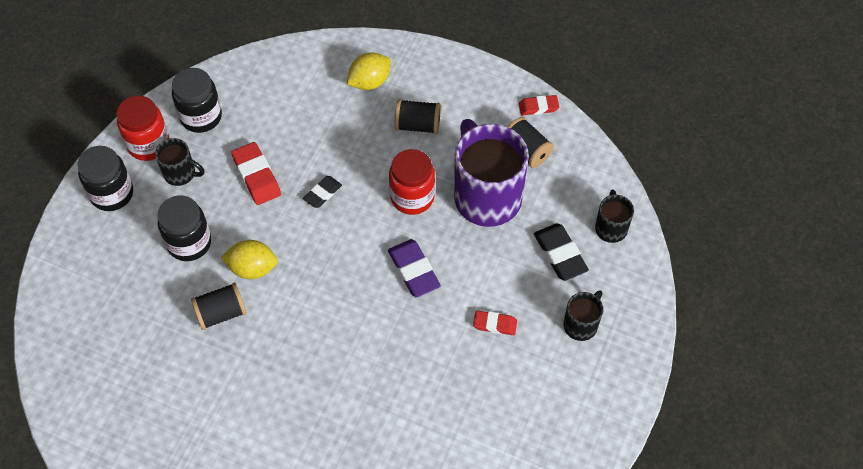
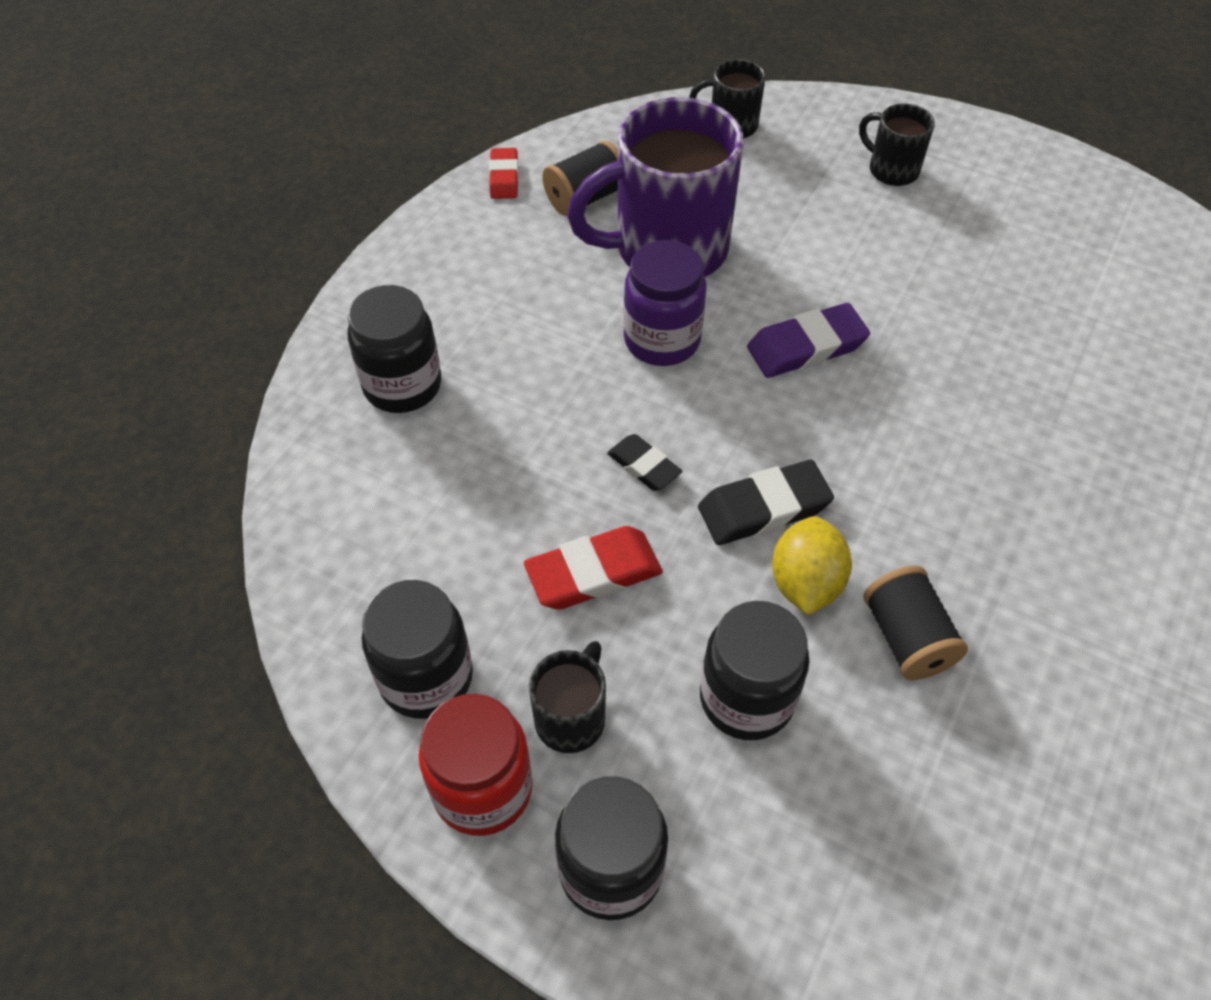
camera: 85 degrees left, 5 degrees down
yellow lemon [347,53,391,90] -> black jar [348,285,441,413]
red jar [389,149,435,215] -> purple jar [623,240,706,366]
black spool [395,99,441,134] -> none
red eraser [473,310,517,335] -> none
black eraser [534,223,589,281] -> black eraser moved to [698,460,834,545]

